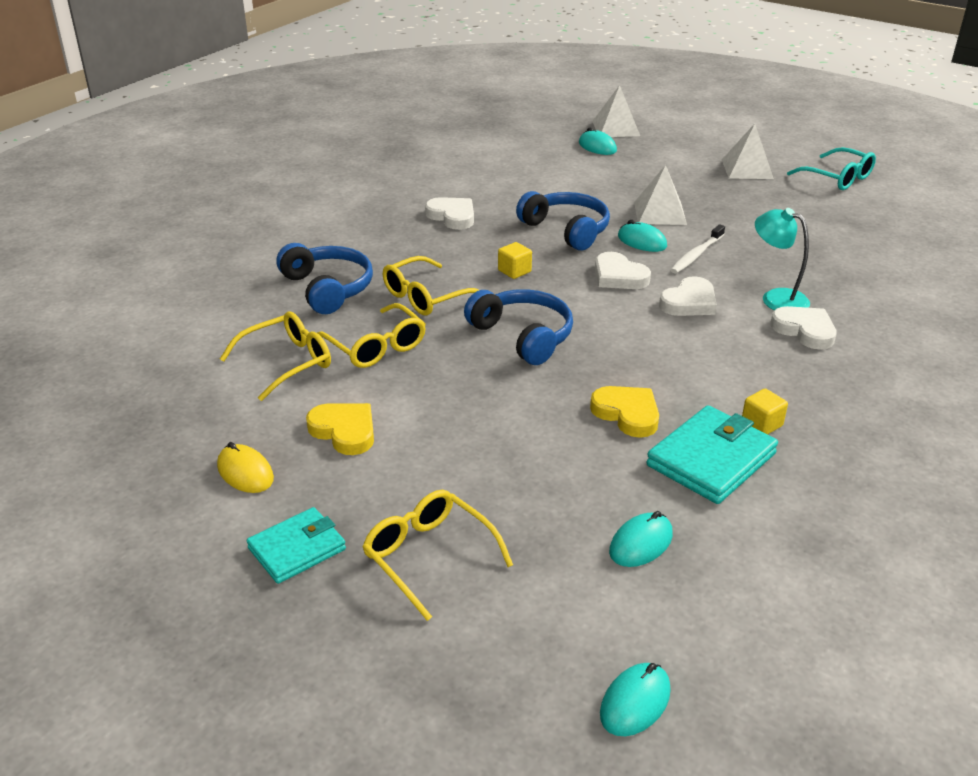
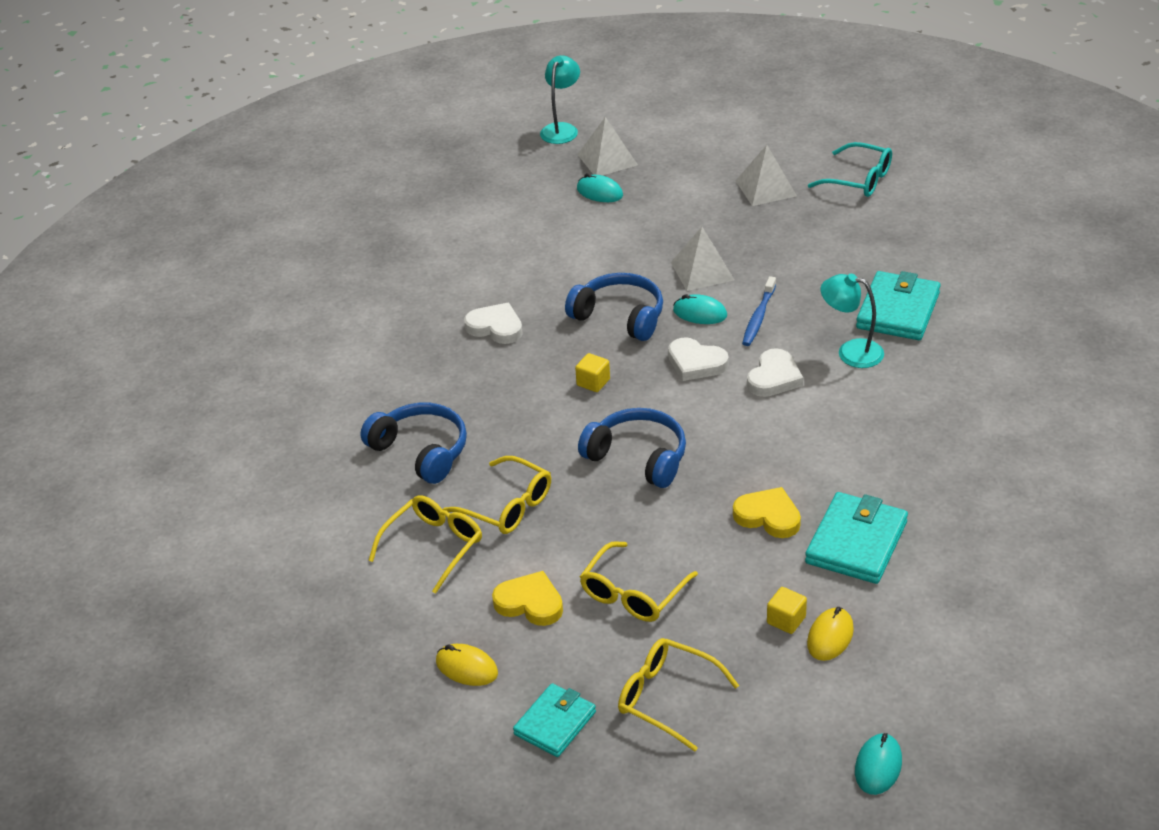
camera: 15 degrees left, 5 degrees up
yellow glasses [383,256,479,315] -> yellow glasses moved to [580,541,698,622]
turquoise mouse [609,511,673,567] -> yellow mouse [807,607,854,661]
white toothbrush [671,224,725,274] -> blue toothbrush [742,276,776,346]
yellow cube [742,389,788,434] -> yellow cube moved to [767,587,807,634]
white heart [770,306,837,350] -> none
none -> turquoise lamp [540,55,580,144]
none -> turquoise wallet [856,271,941,340]

